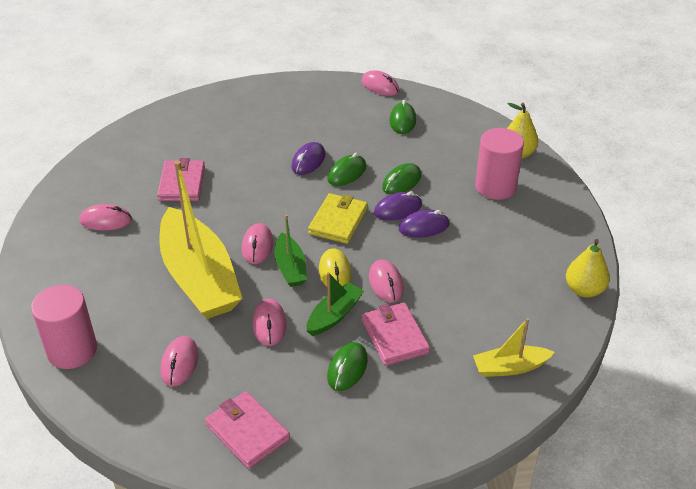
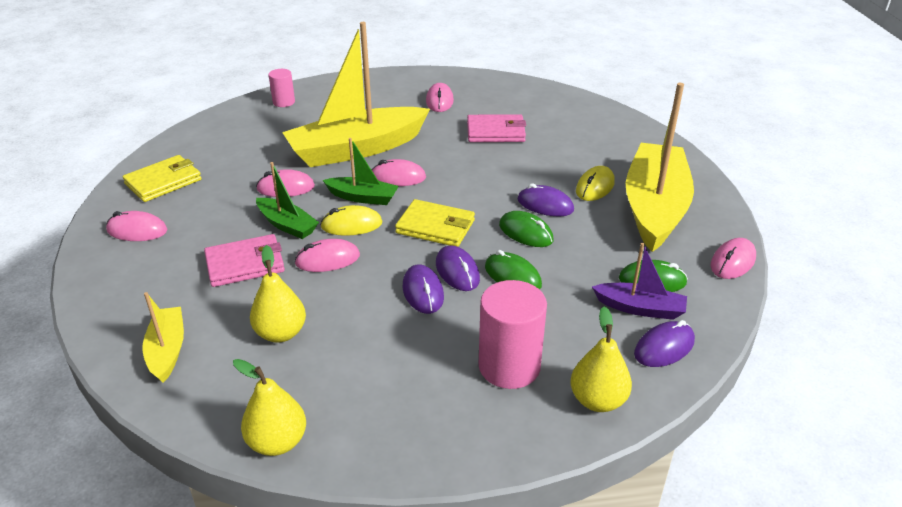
camera: 90 degrees right, 5 degrees down
pink cylinder [31,285,97,369] -> pink cylinder [268,69,295,107], size x0.56
pink mouse [161,336,199,386] -> pink mouse moved to [106,211,167,241]
pink wallet [205,391,290,469] -> yellow wallet [123,155,202,202]
green boat [274,215,307,287] -> green boat turned 150 degrees counterclockwise [323,138,399,205]
green mouse [327,342,368,391] -> none
none -> yellow pear [250,245,306,343]
none -> yellow mouse [576,166,615,201]
none -> purple boat [592,243,687,320]
none -> yellow boat [626,83,694,252]
none -> purple mouse [634,320,695,367]

